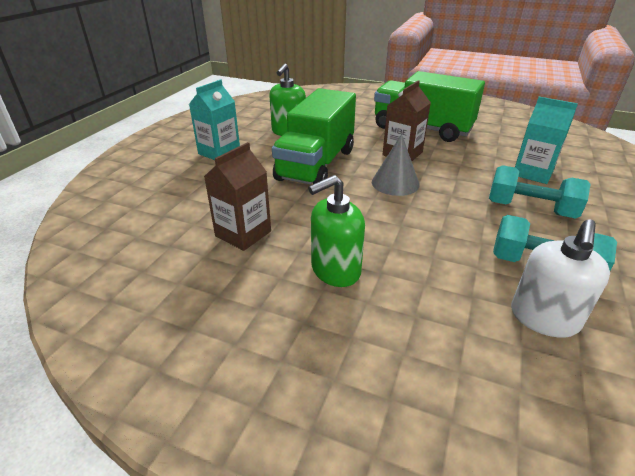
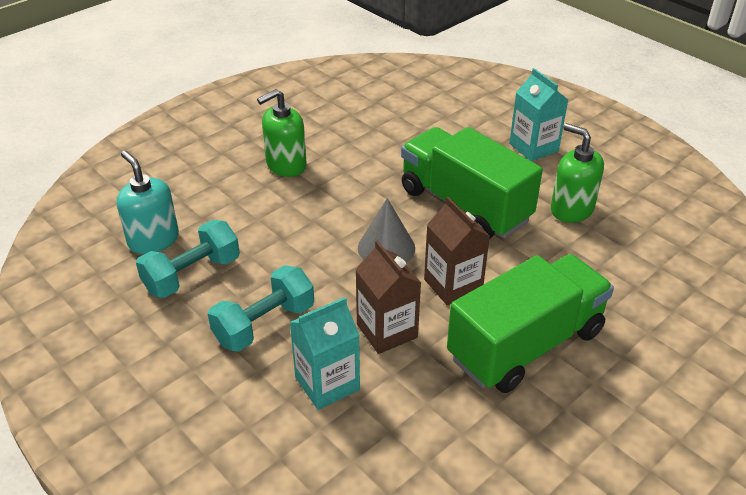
camera: 115 degrees right, 5 degrees up
brown carton [204,142,271,251] -> brown carton moved to [355,240,421,354]
green soap dispenser [308,175,365,287] -> green soap dispenser turned 120 degrees counterclockwise [257,89,307,177]
white soap dispenser [511,219,610,338] -> turquoise soap dispenser [117,151,179,254]

